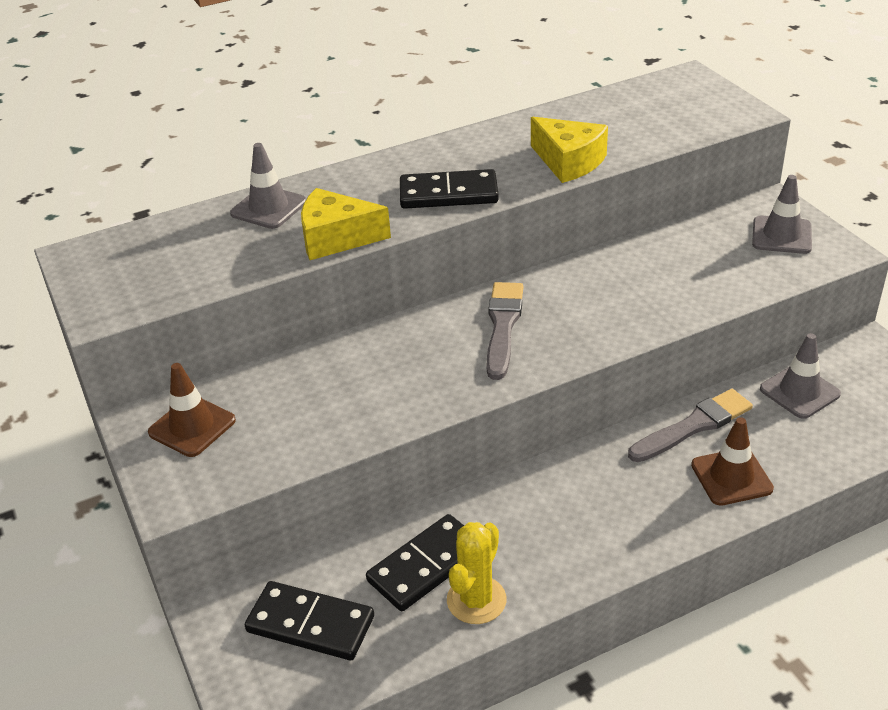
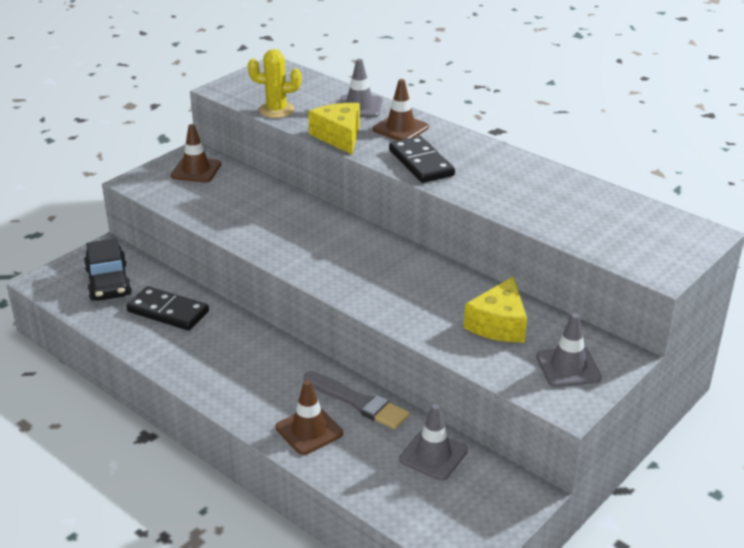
camera: 65 degrees right, 5 degrees down
black domino [245,581,374,660] -> black car [84,238,132,301]
yellow cactus [447,522,507,624] -> yellow cactus moved to [248,49,301,118]
grey brush [487,282,523,380] -> none
yellow cheese [531,117,608,183] -> yellow cheese moved to [464,276,527,342]
none -> brown traffic cone [373,79,429,141]

